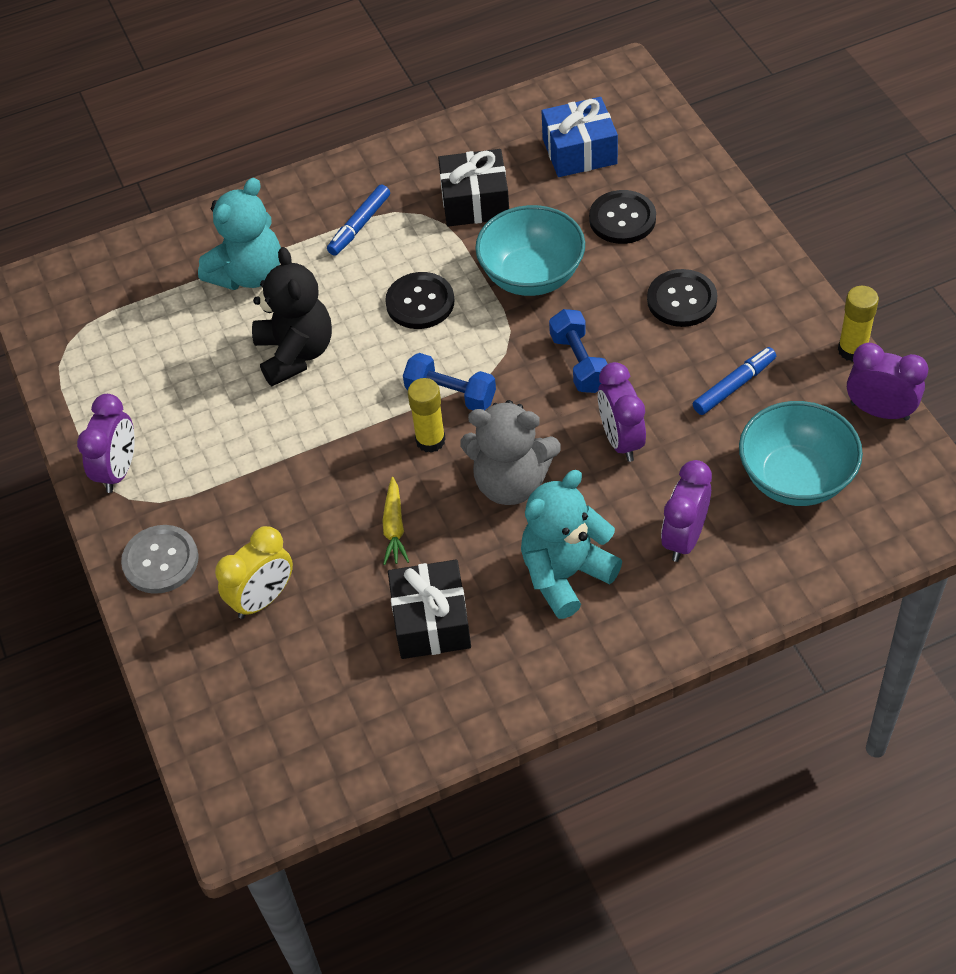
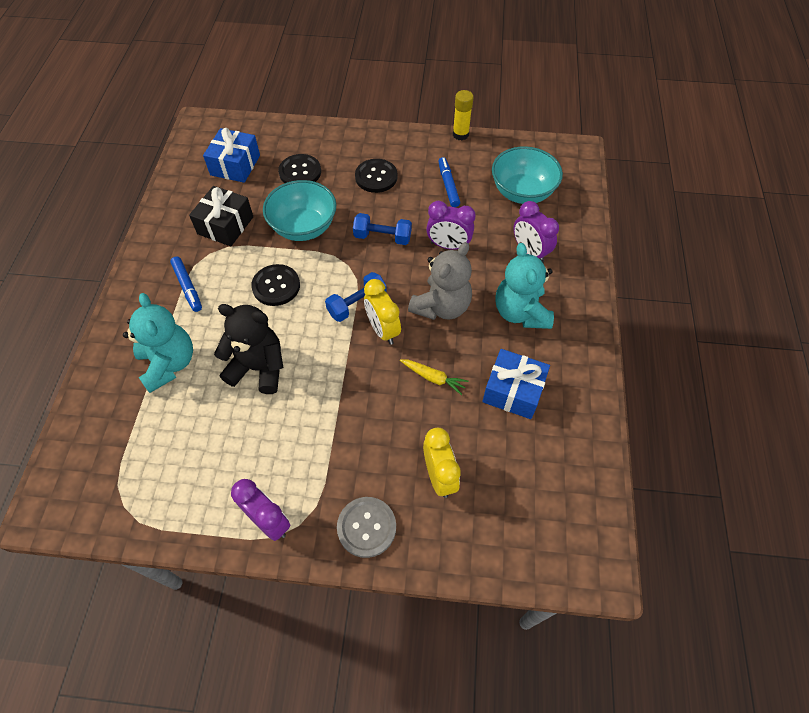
camera: 65 degrees left, 5 degrees up
black gift [388,560,471,659] -> blue gift [482,349,550,419]
yellow glue stick [408,378,446,453] -> yellow clock [364,279,401,345]
purple clock [847,343,928,421] -> none

